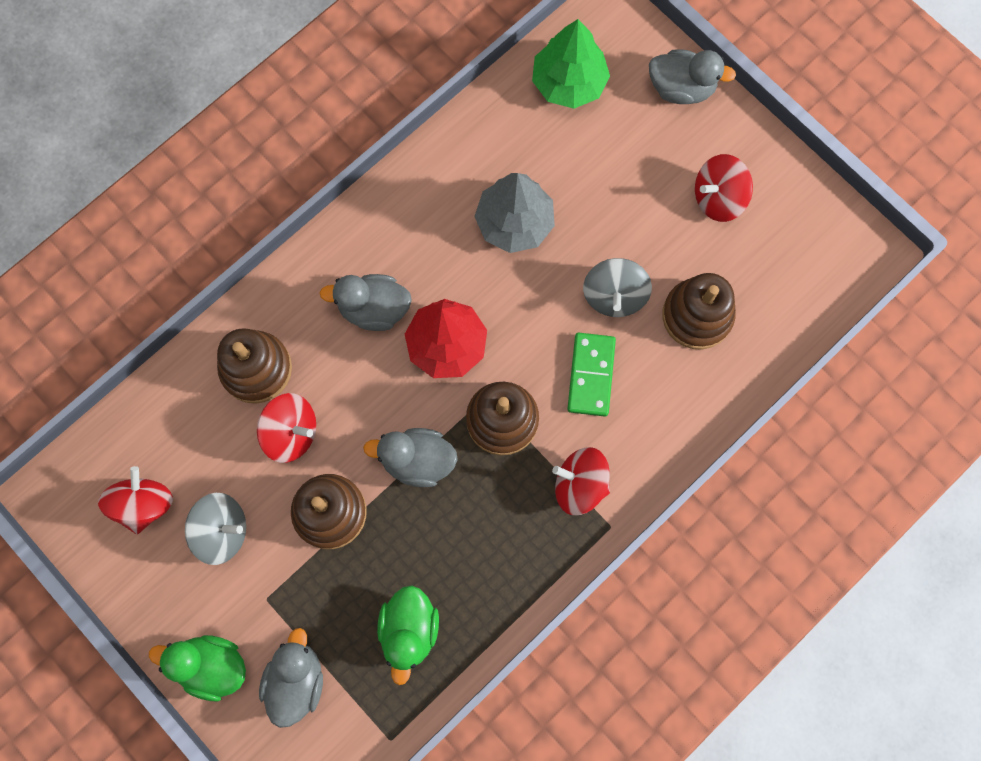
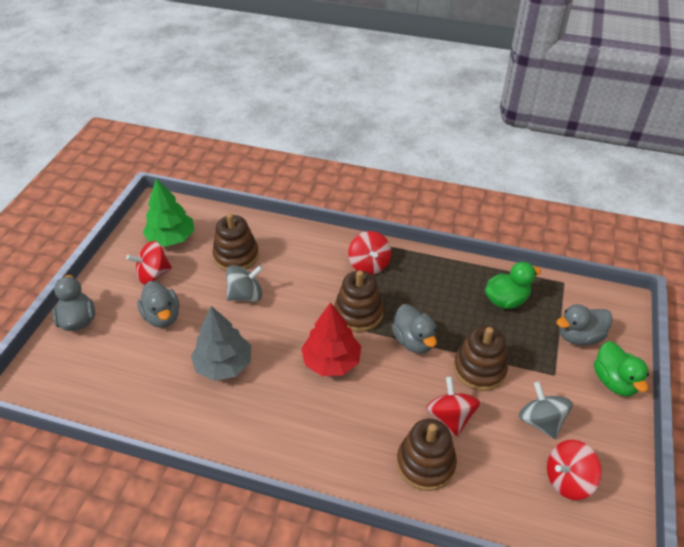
camera: 120 degrees left, 30 degrees down
grey duck [320,274,412,331] -> grey duck moved to [137,281,179,328]
green tree [532,19,610,109] -> green tree moved to [143,178,194,247]
green domino [567,333,616,417] -> none
red spinning top [695,154,753,222] -> red spinning top turned 120 degrees clockwise [126,241,172,284]

